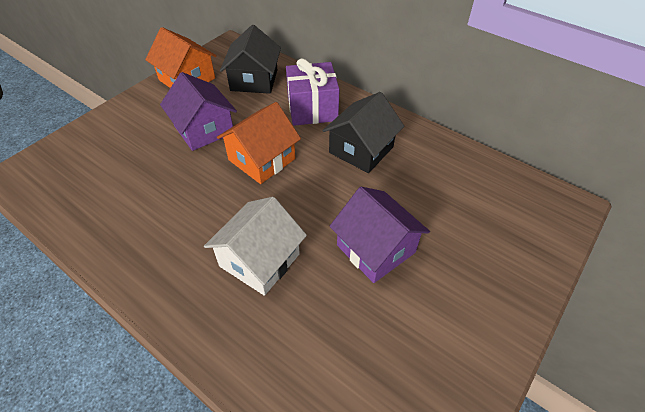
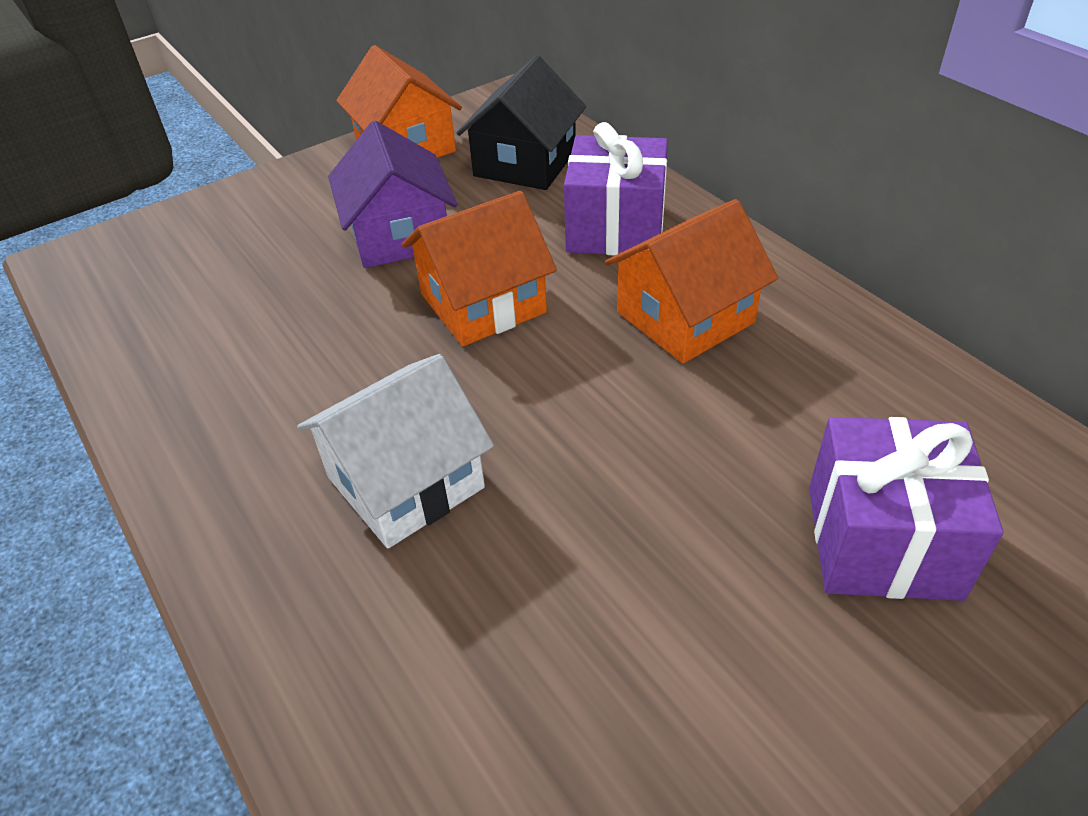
camera: 20 degrees right, 5 degrees down
black house [322,92,404,173] -> orange house [605,199,778,363]
purple house [330,187,430,283] -> none
none -> purple gift [809,417,1004,601]

